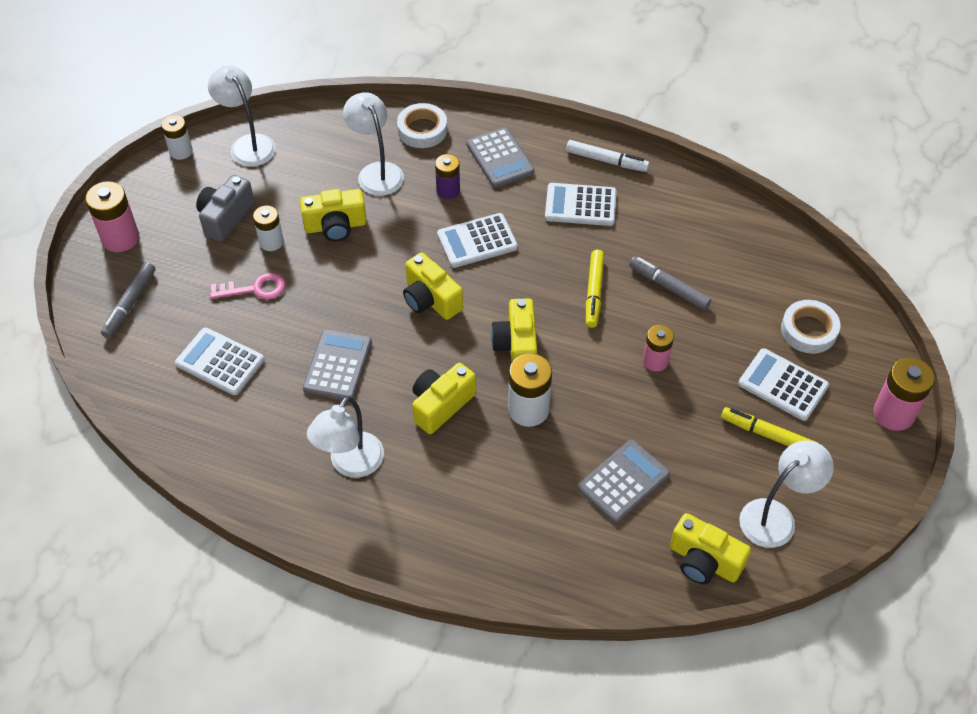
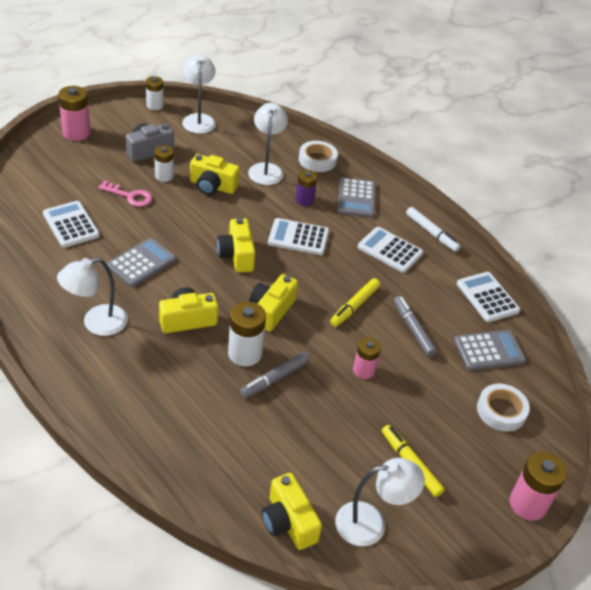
camera: 25 degrees right, 10 degrees down
grey marker [101,262,155,338] -> grey marker moved to [240,352,310,398]
grey calculator [578,440,670,523] -> grey calculator moved to [454,330,526,370]
white calculator [738,348,829,421] -> white calculator moved to [457,272,520,322]

